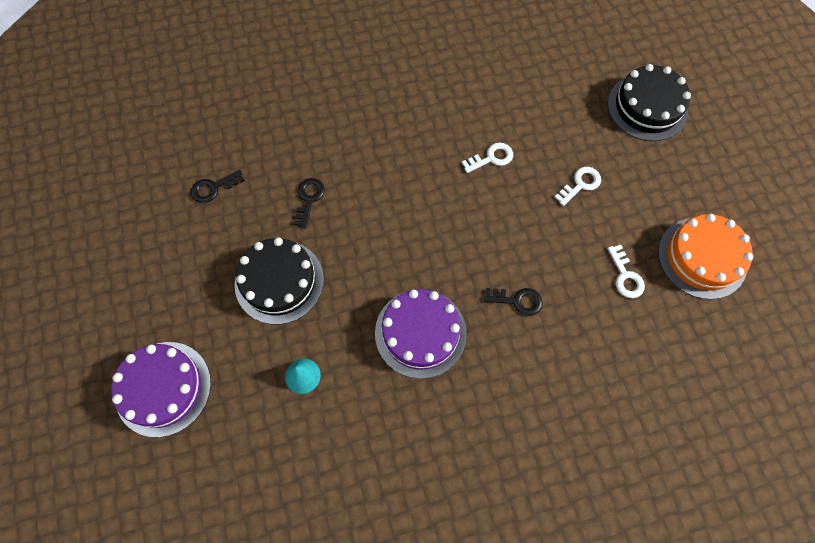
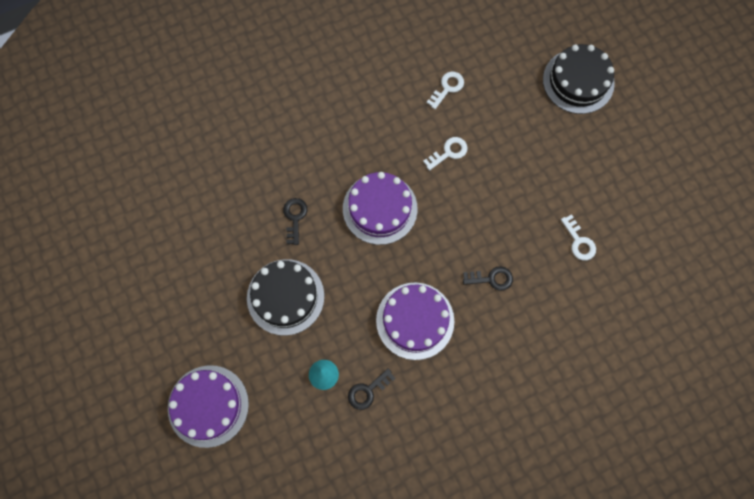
camera: 10 degrees left, 5 degrees up
black key [191,170,245,203] -> black key moved to [348,368,396,410]
white key [555,167,601,206] -> white key moved to [427,71,464,109]
orange cake [658,214,753,300] -> none
none -> purple cake [343,172,418,245]

